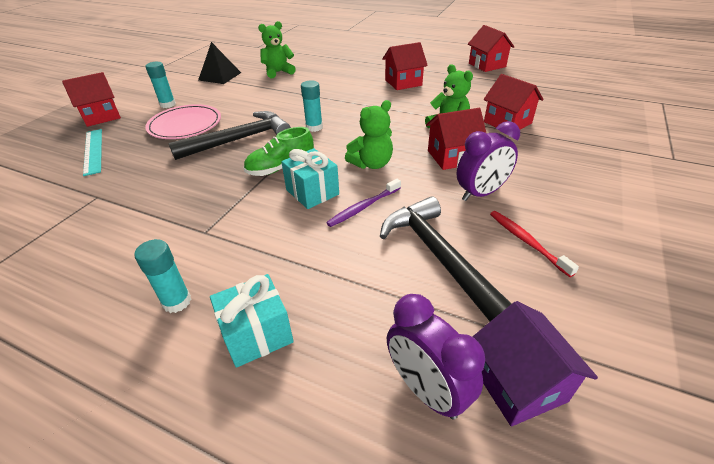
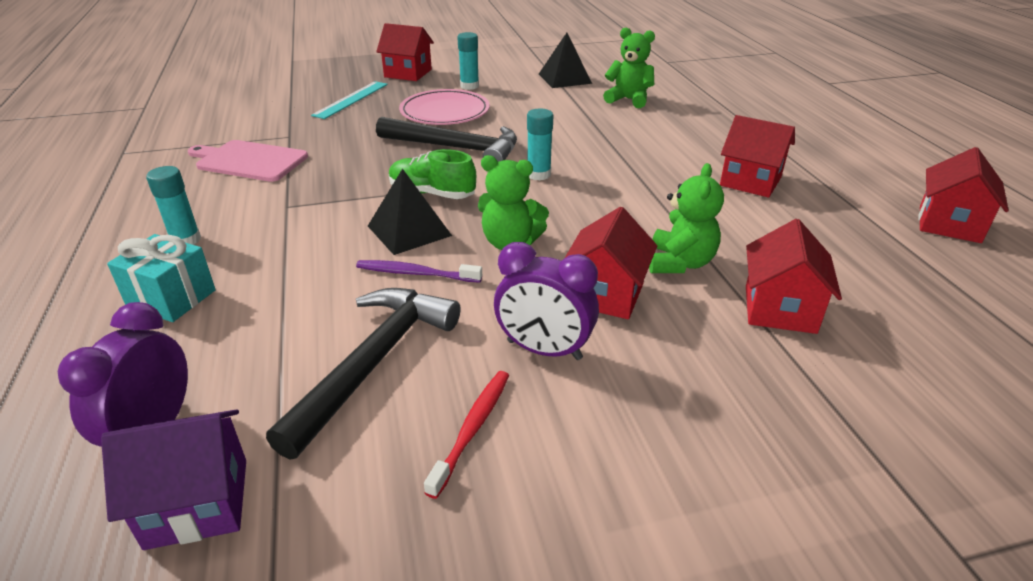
camera: 50 degrees right, 5 degrees down
turquoise gift [281,148,339,209] -> black pyramid [368,168,452,255]
red house [426,108,486,170] -> red house turned 75 degrees clockwise [565,207,657,319]
purple house [472,301,598,426] -> purple house turned 45 degrees clockwise [101,409,246,550]
none -> pink cutting board [188,140,308,182]

